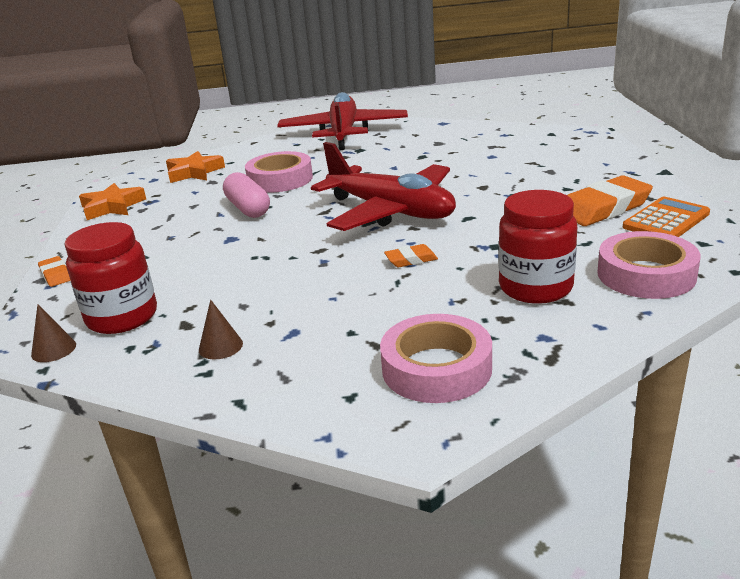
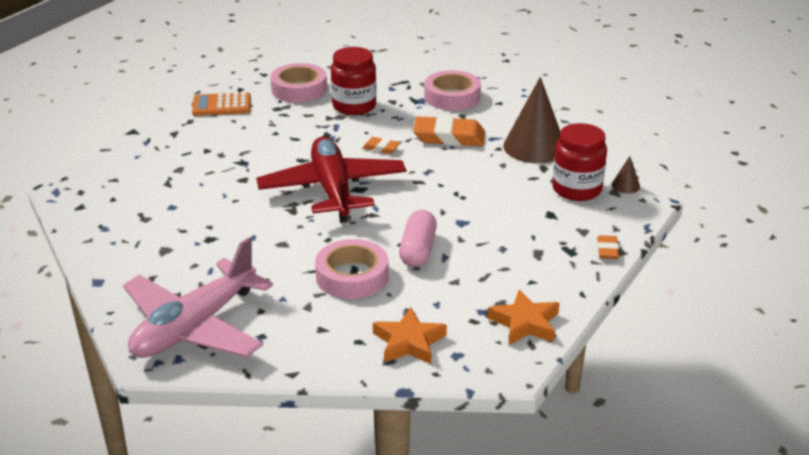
camera: 145 degrees left, 5 degrees up
brown cone [199,300,243,360] -> brown cone [503,77,560,163], size x2.35
red plane [277,92,408,150] -> pink plane [123,238,273,358]
orange eraser [567,175,653,226] -> orange eraser moved to [413,116,485,146]

